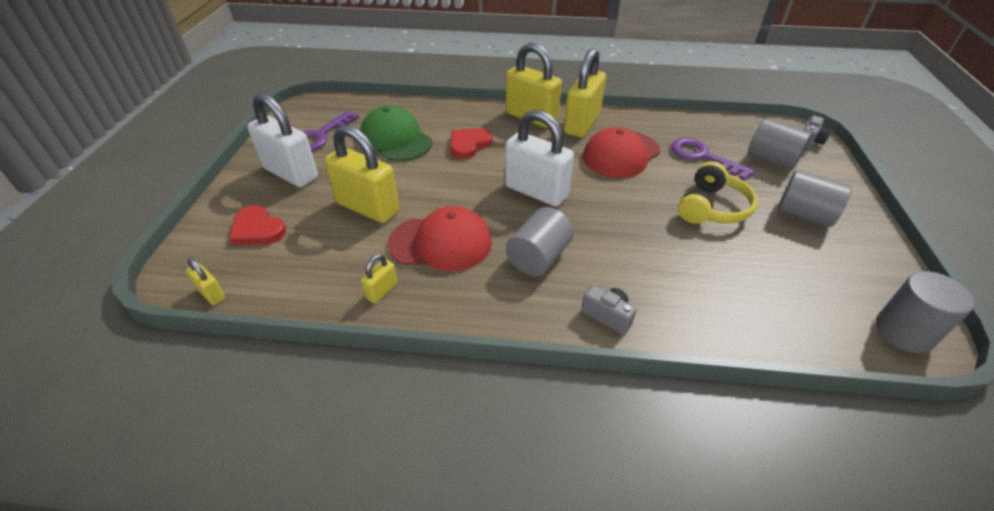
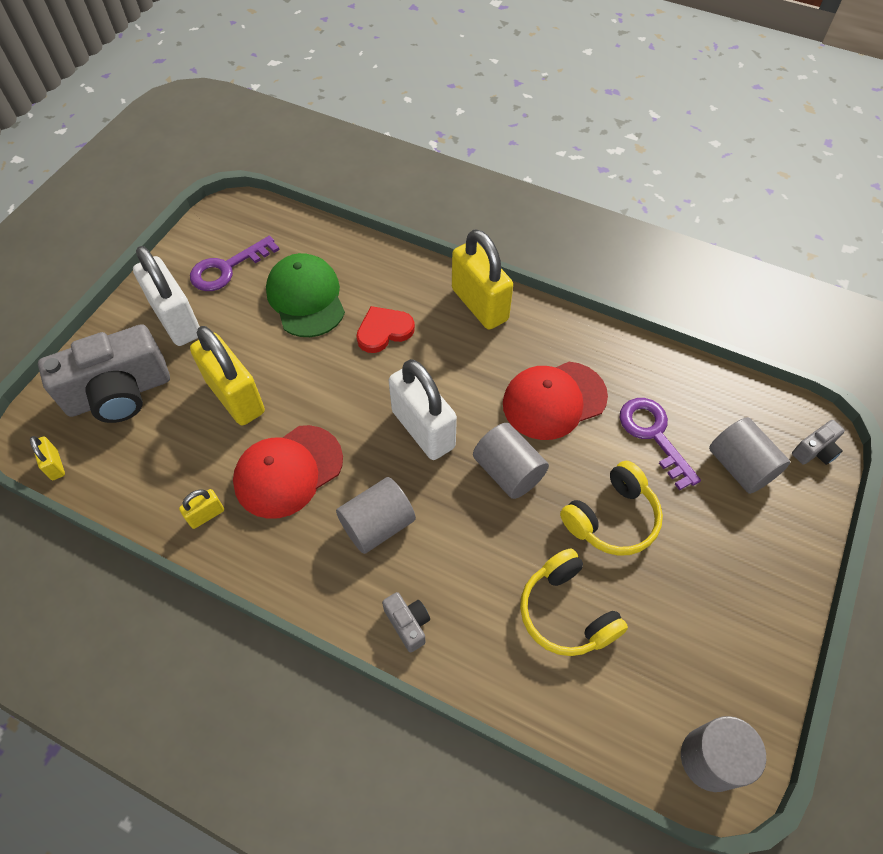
camera: 20 degrees right, 15 degrees up
red heart [229,205,286,245] -> grey camera [38,324,170,423]
red cap [388,206,492,271] -> red cap turned 120 degrees clockwise [233,425,343,519]
yellow padlock [564,48,606,137] -> none
grey cylinder [778,170,852,227] -> grey cylinder moved to [473,423,549,499]
none -> yellow headphones [520,549,628,656]

